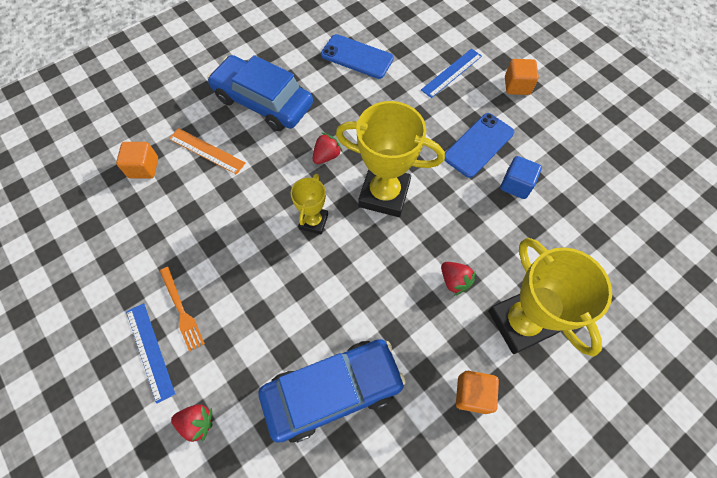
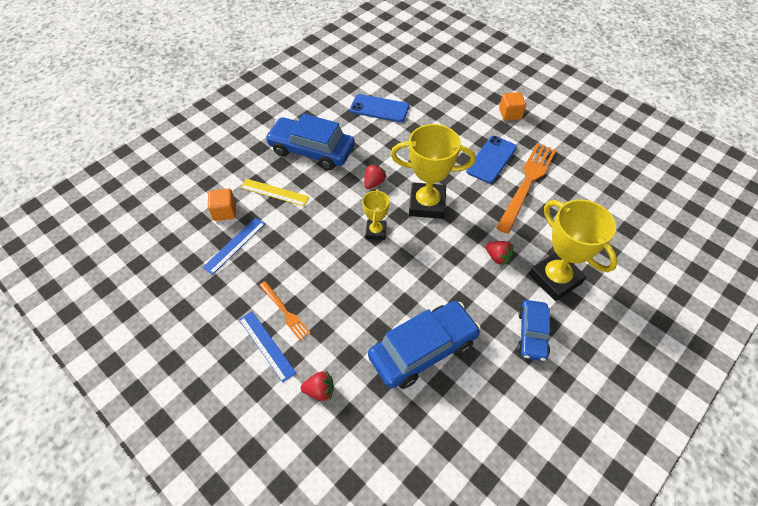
camera: 10 degrees left, 10 degrees down
orange ruler [169,128,245,175] -> yellow ruler [240,179,309,206]
blue ruler [421,49,482,98] -> blue ruler moved to [202,218,265,275]
orange cube [456,371,499,414] -> blue car [517,300,550,361]
blue cube [500,156,542,199] -> orange fork [496,143,556,234]

